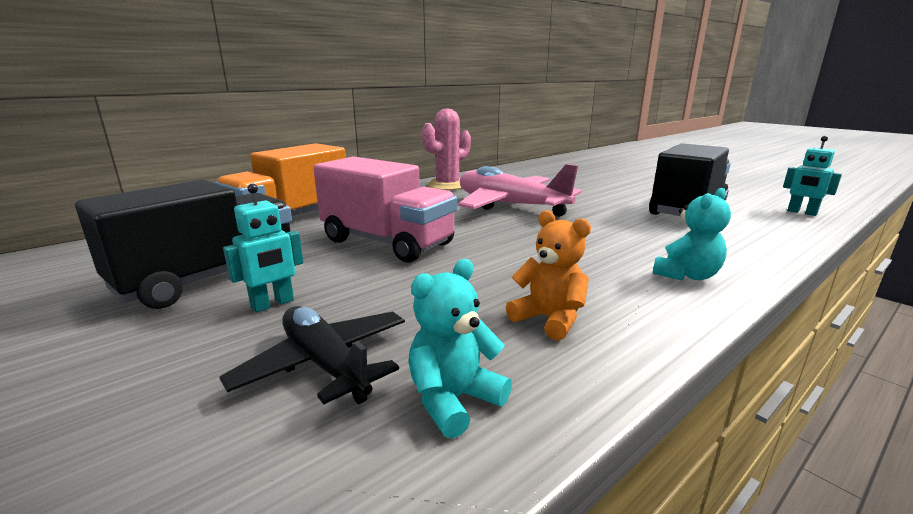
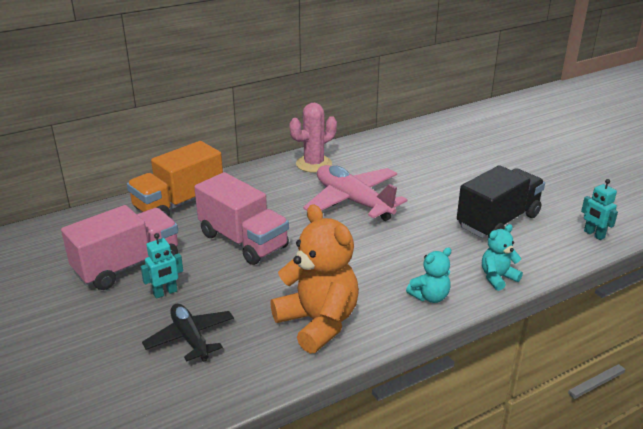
camera: 10 degrees right, 10 degrees up
black truck [75,180,292,309] -> pink truck [61,205,178,290]
turquoise teddy bear [408,259,512,438] -> turquoise teddy bear moved to [482,224,523,291]
orange teddy bear [506,210,591,341] -> orange teddy bear [270,204,359,354], size x1.97

